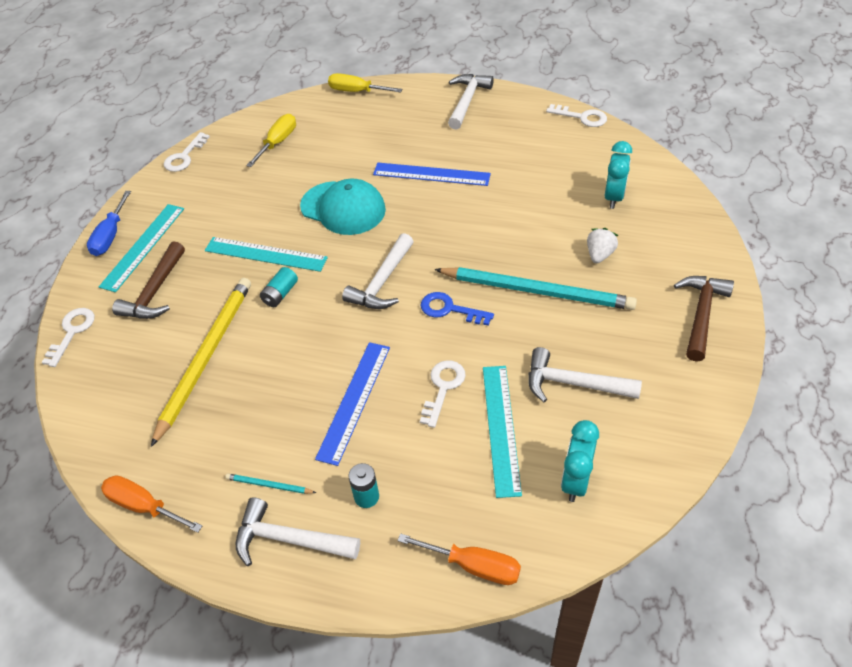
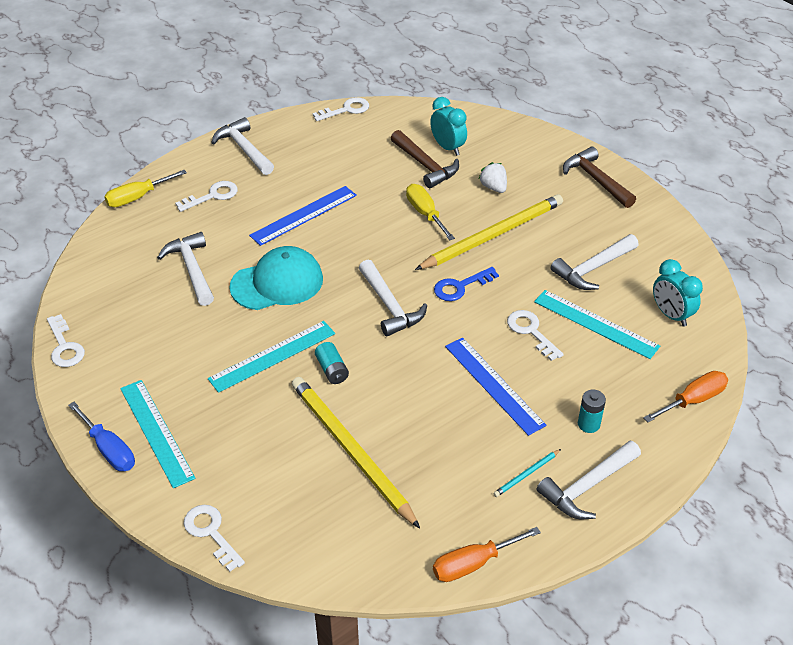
camera: 55 degrees left, 5 degrees down
brown hammer [112,241,185,319] -> brown hammer moved to [391,130,459,188]
yellow screwdriver [246,114,296,167] -> yellow screwdriver moved to [406,184,455,240]
turquoise pencil [434,267,637,310] -> yellow pencil [415,194,563,270]
none -> white hammer [157,232,214,306]
none -> white key [175,181,238,212]

